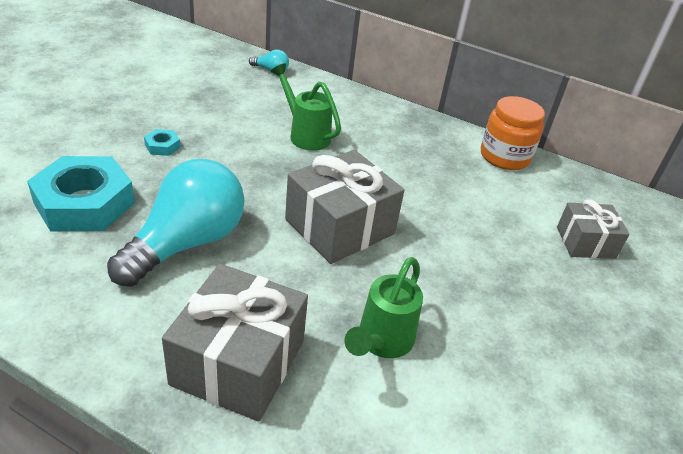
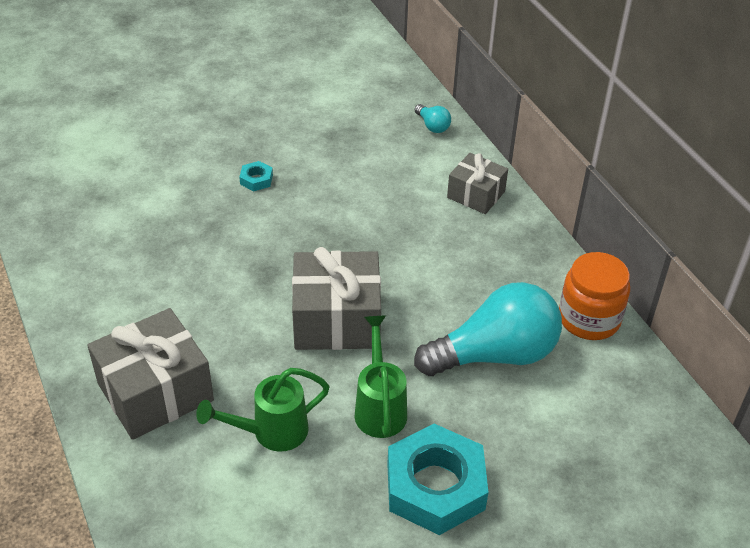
camera: 40 degrees right, 5 degrees up
turquoise nut [27,156,135,231] -> turquoise nut moved to [387,424,489,535]
turquoise light bulb [107,159,245,287] -> turquoise light bulb moved to [414,282,562,376]
green watering can [270,63,341,151] -> green watering can moved to [355,316,407,438]
grey gift [557,199,630,259] -> grey gift moved to [447,153,508,214]

